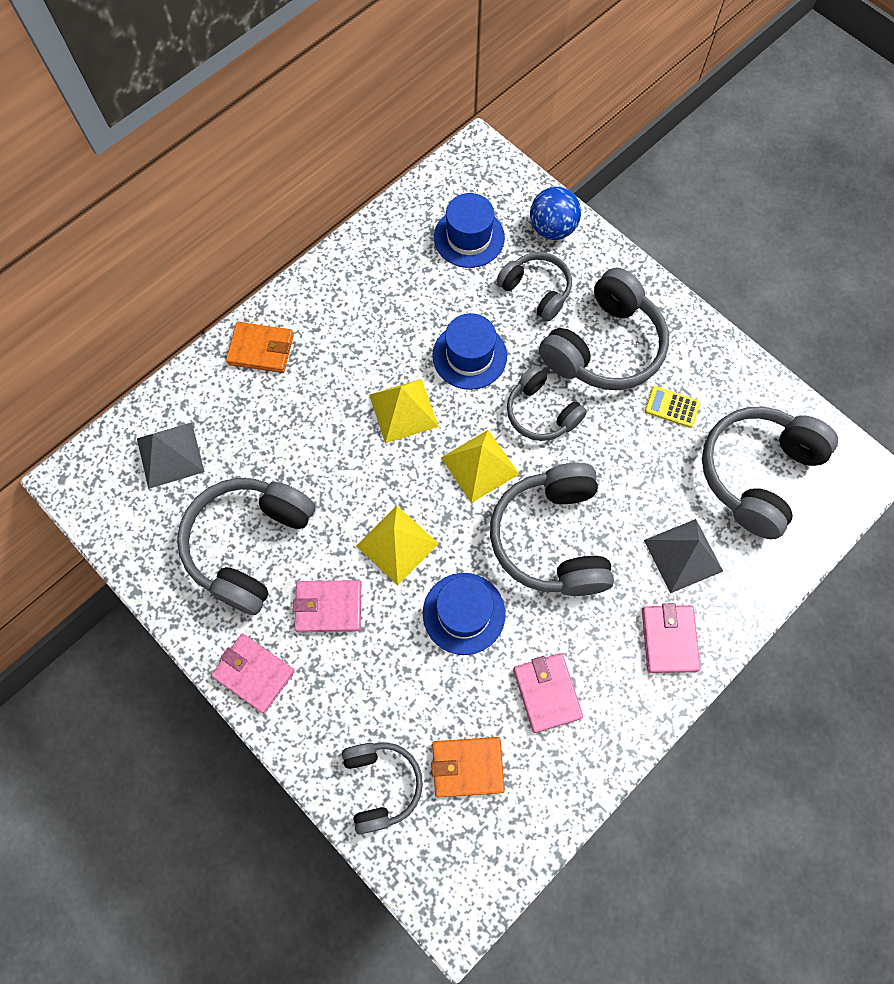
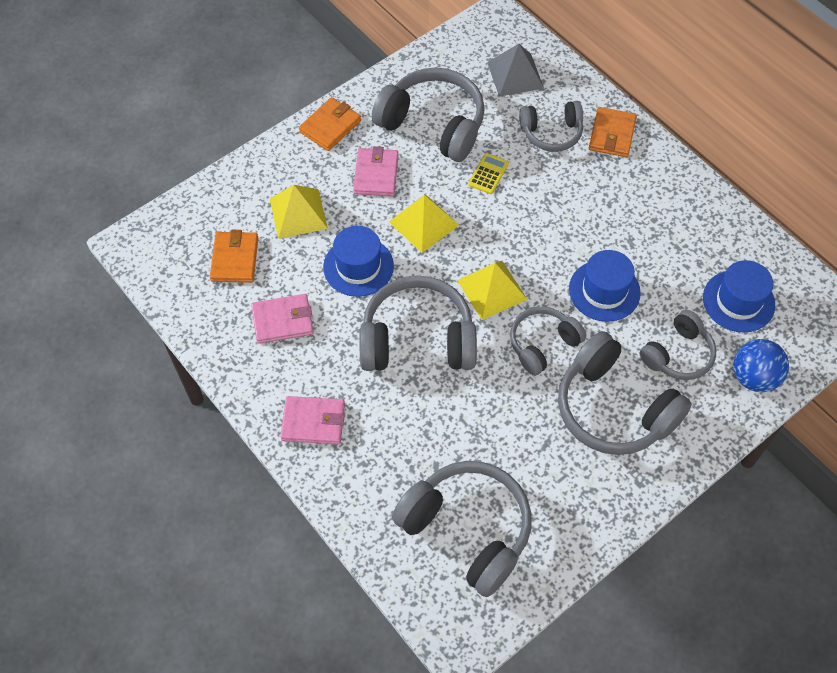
camera: 95 degrees right, 10 degrees down
pink wallet [211,634,295,713] -> orange wallet [299,97,361,151]
grey headphones [342,742,423,834] -> grey headphones moved to [519,101,583,152]
yellow pyramid [369,379,439,443] -> yellow pyramid moved to [270,185,328,239]
grey pyramid [644,519,723,593] -> none
yellow calculator [645,386,700,428] -> yellow calculator moved to [468,153,509,194]

